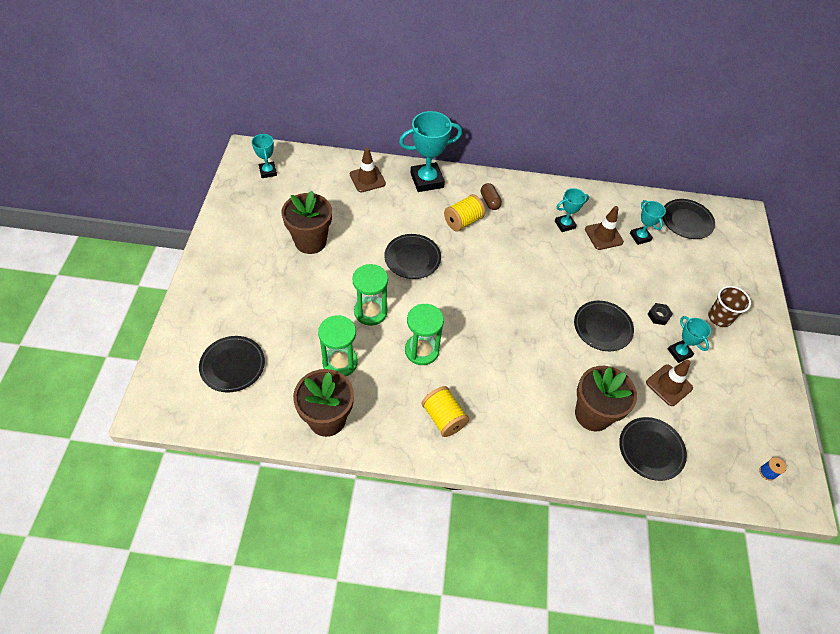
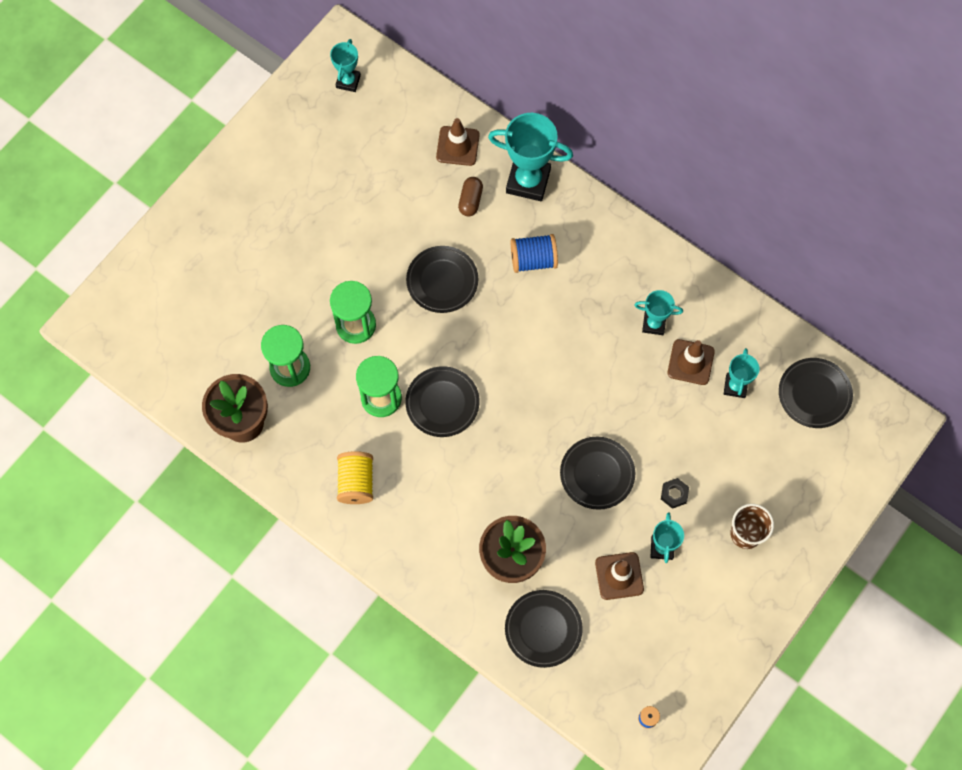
camera: 35 degrees right, 15 degrees up
black plate [199,336,265,393] -> black plate moved to [405,366,480,437]
brown flower pot [281,190,332,254] -> none
yellow spool [444,194,485,231] -> blue spool [511,234,558,273]
brown capsule [481,183,502,210] -> brown capsule moved to [458,177,483,216]

